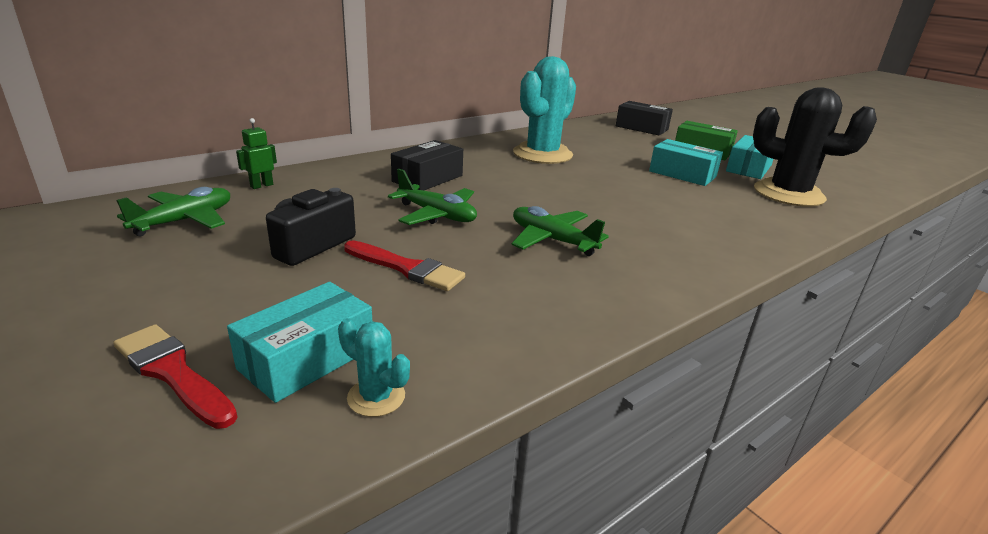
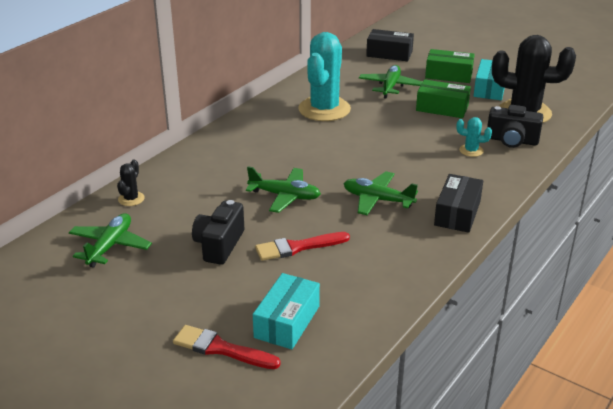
camera: 15 degrees left, 5 degrees up
green robot [236,118,277,189] -> black cactus [117,160,145,206]
turquoise cactus [338,318,410,417] -> turquoise cactus moved to [456,117,492,157]
red brush [344,240,465,291] -> red brush turned 150 degrees clockwise [255,232,350,261]
black box [391,140,463,190] -> black box moved to [434,174,483,233]
turquoise box [649,139,723,186] -> green box [416,79,471,118]
none -> green plane [359,65,423,99]
none -> black camera [487,105,543,148]

